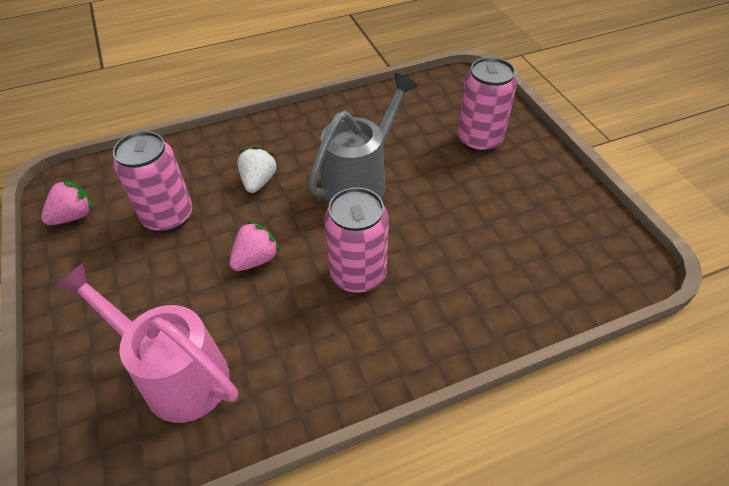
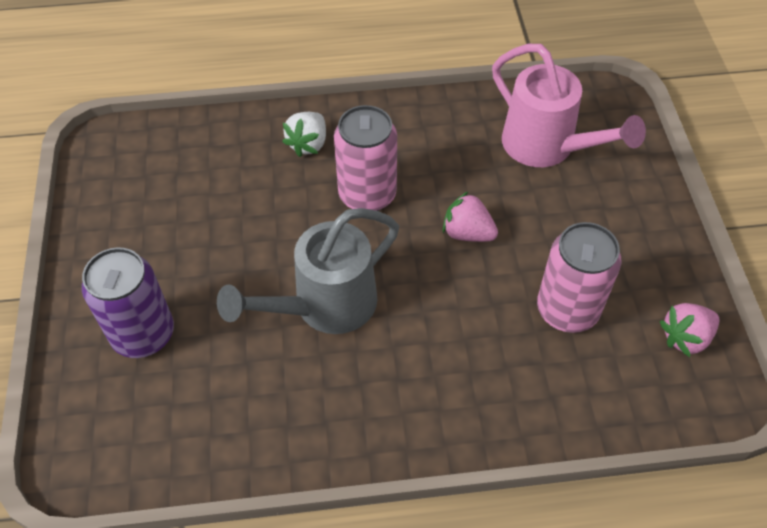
camera: 165 degrees left, 5 degrees up
pink strawberry [230,221,280,271] -> pink strawberry turned 60 degrees clockwise [443,191,498,242]
white strawberry [237,146,278,193] -> white strawberry moved to [282,112,326,157]
pink can [457,57,517,152] -> purple can [82,247,174,358]

